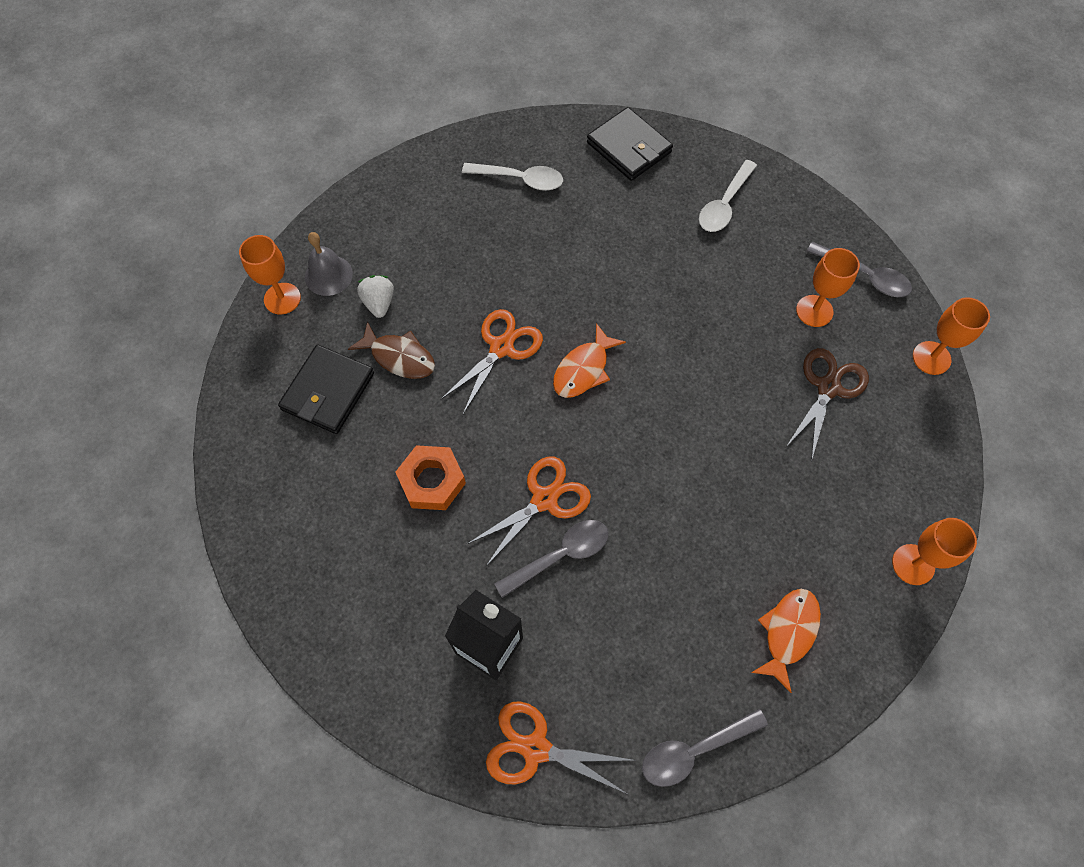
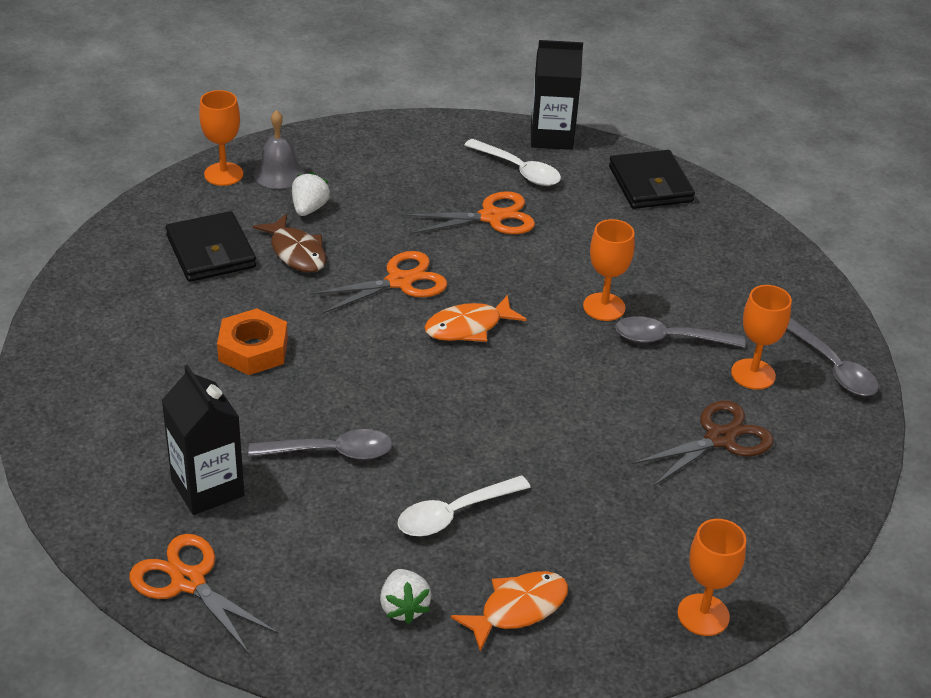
camera: 25 degrees right, 25 degrees down
black wallet [278,345,374,434] -> black wallet turned 75 degrees counterclockwise [166,211,256,282]
orange scissors [467,456,591,566] -> orange scissors moved to [404,191,535,234]
grey spoon [642,709,768,787] -> grey spoon moved to [615,316,745,347]
white spoon [699,160,757,232] -> white spoon moved to [398,475,531,536]
orange goblet [913,297,990,375] -> orange goblet moved to [583,219,635,321]
none -> white strawberry [380,569,432,624]
none -> black carton [531,40,583,150]

